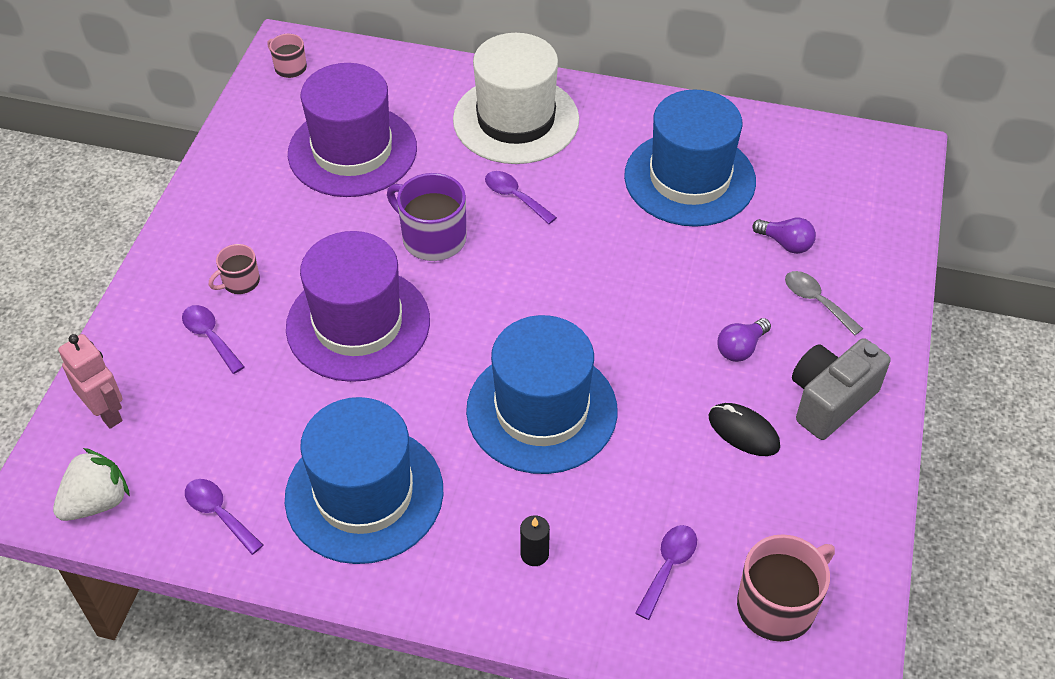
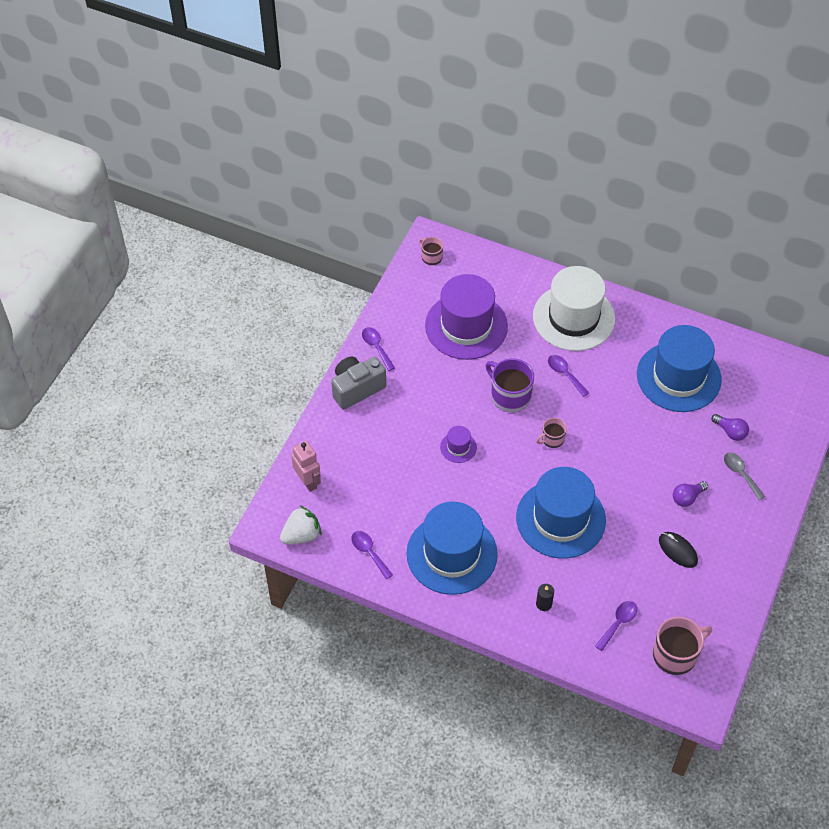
camera: 10 degrees right, 5 degrees up
purple spoon [182,305,245,374] -> purple spoon moved to [362,327,395,371]
pink mug [209,244,260,294] -> pink mug moved to [536,418,567,448]
purple hat [286,231,430,382] -> purple hat [440,426,477,463], size x0.42
grey camera [792,338,891,440] -> grey camera moved to [331,357,386,410]

